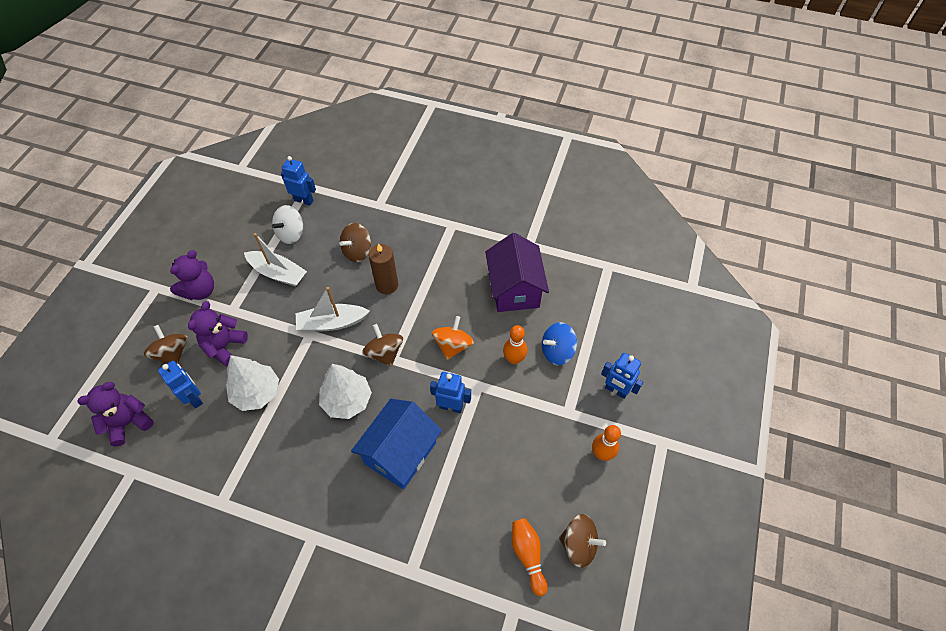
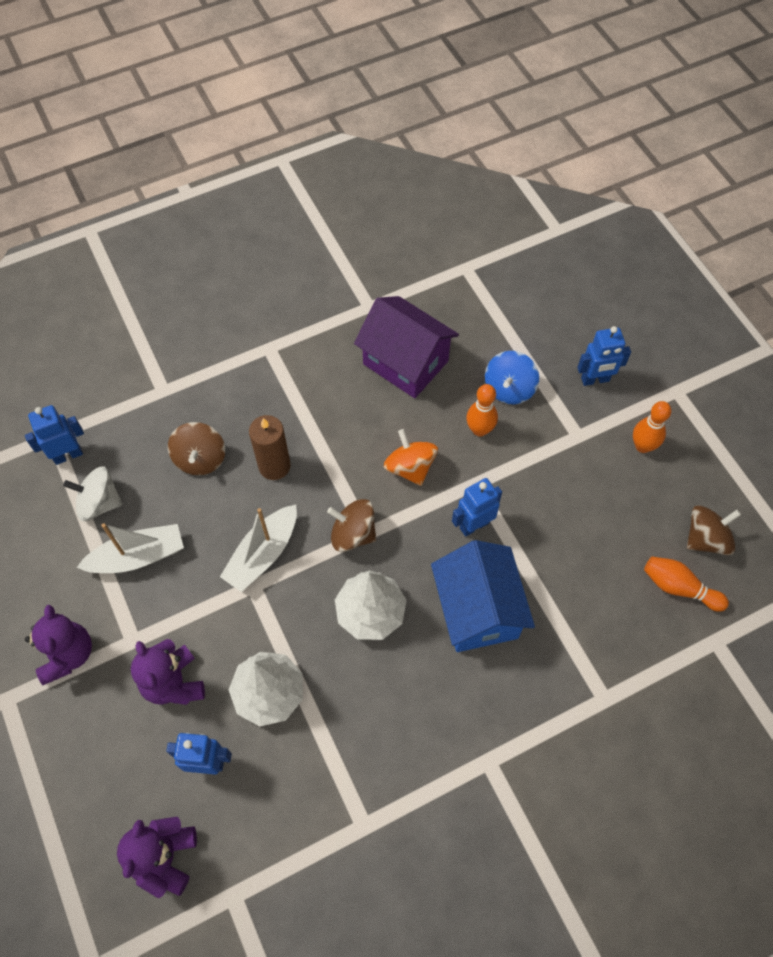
camera: 45 degrees left, 5 degrees up
brown spinning top [144,325,188,364] -> none
white spinning top [272,205,303,244] -> white spinning top turned 105 degrees clockwise [63,466,123,521]

